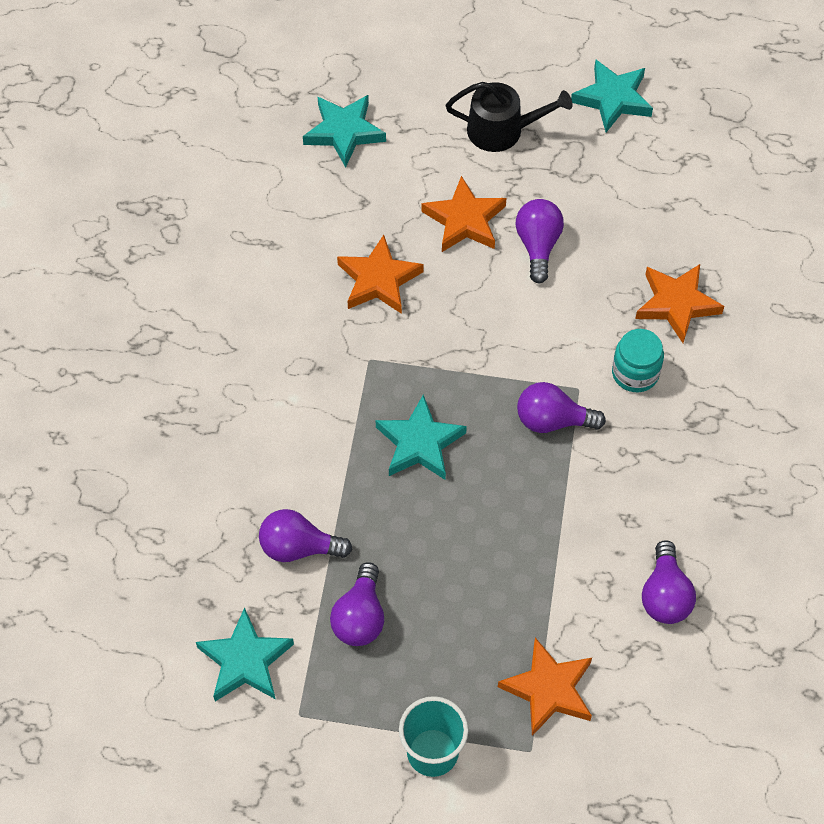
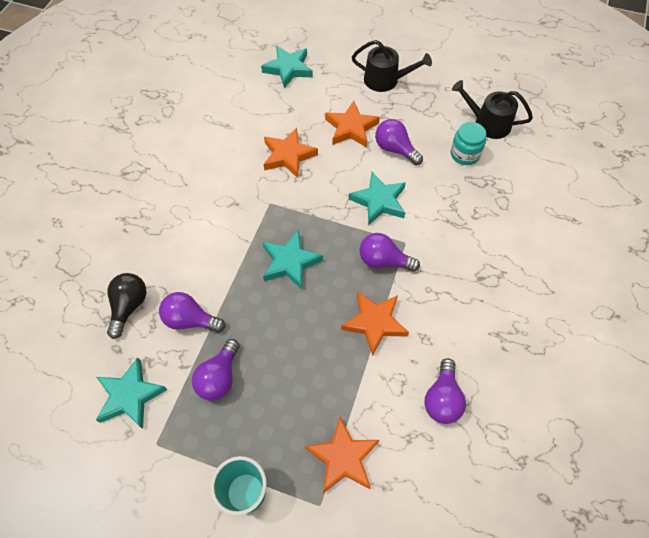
camera: 10 degrees right, 0 degrees up
purple light bulb [516,199,564,284] -> purple light bulb turned 60 degrees counterclockwise [375,119,423,165]
turquoise star [571,60,653,132] -> turquoise star moved to [348,172,406,225]
turquoise jar [612,329,664,392] -> turquoise jar moved to [450,122,486,165]
orange star [635,264,724,343] -> orange star moved to [341,291,409,356]
none -> black light bulb [107,273,146,339]
none -> black watering can [452,80,533,139]

